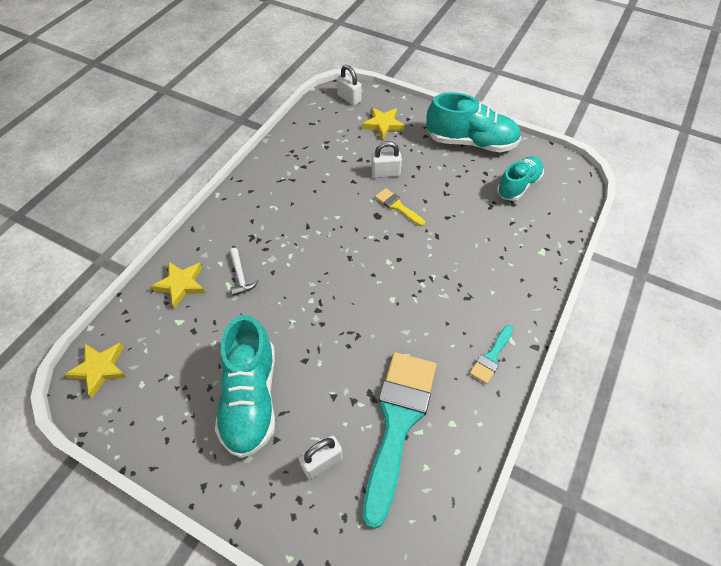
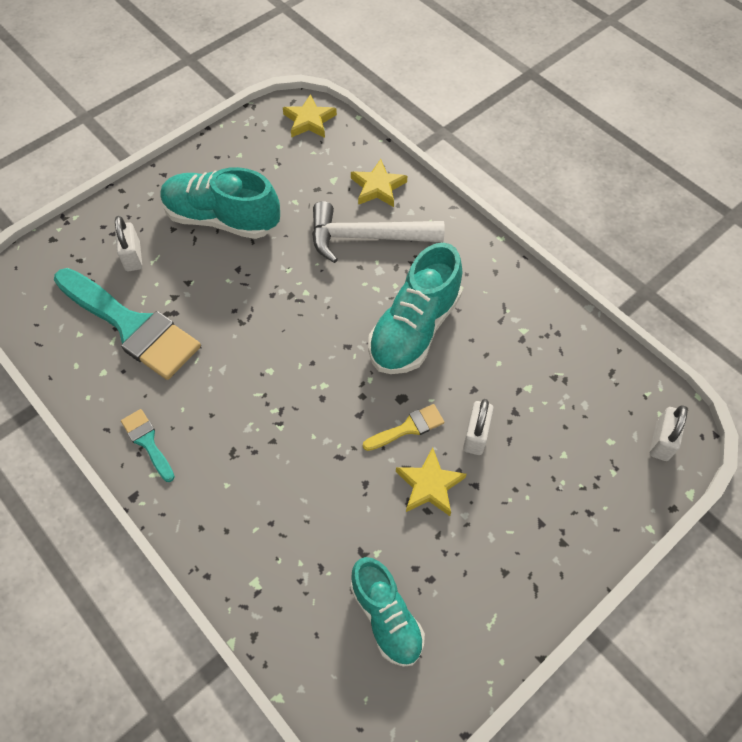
camera: 110 degrees right, 5 degrees up
white hammer [229,248,259,296] -> white hammer [312,201,445,263], size x2.13
white padlock [337,65,361,106] -> white padlock turned 45 degrees counterclockwise [650,405,687,461]
yellow star [362,107,405,140] -> yellow star moved to [396,447,467,516]
turquoise shoe [426,92,521,152] -> turquoise shoe moved to [368,243,462,374]

